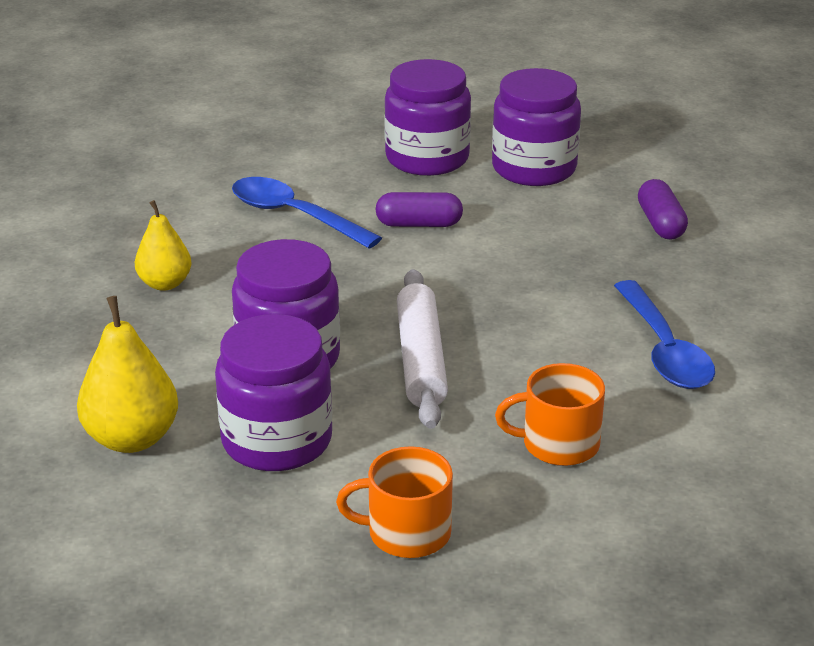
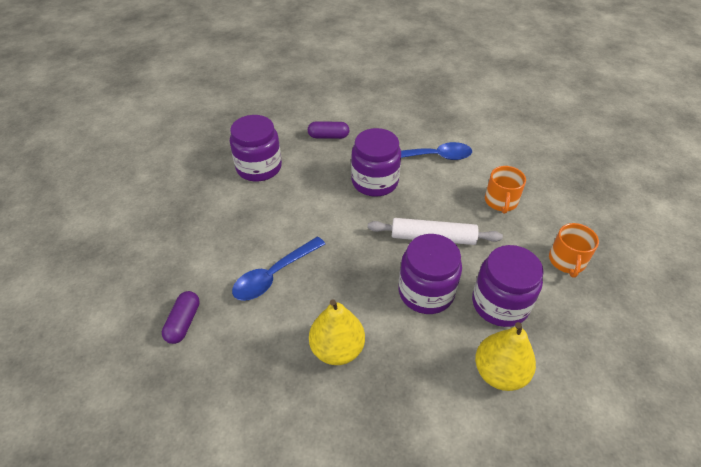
camera: 80 degrees left, 15 degrees up
yellow pear [135,200,192,291] -> yellow pear [309,299,365,365], size x1.52
purple capsule [376,192,463,227] -> purple capsule moved to [162,291,200,344]
purple jar [384,59,471,176] -> purple jar moved to [351,128,401,197]

